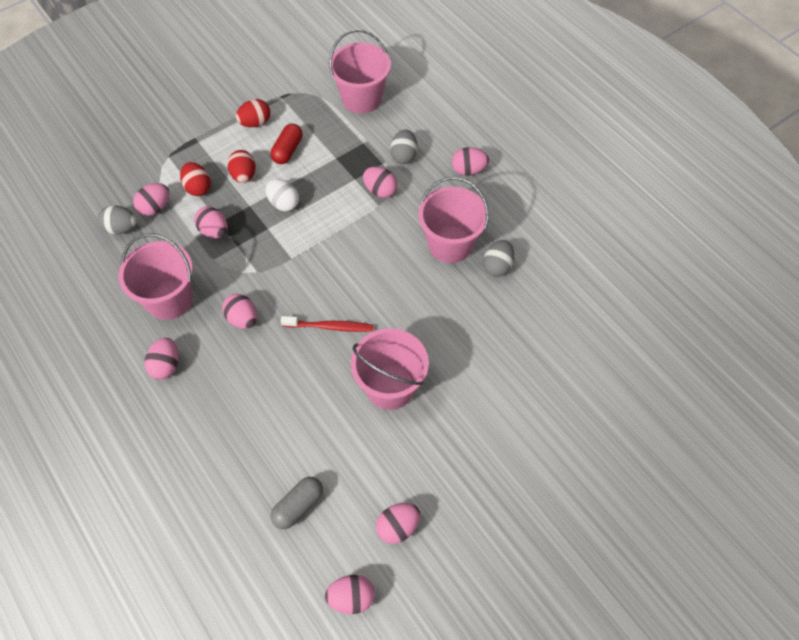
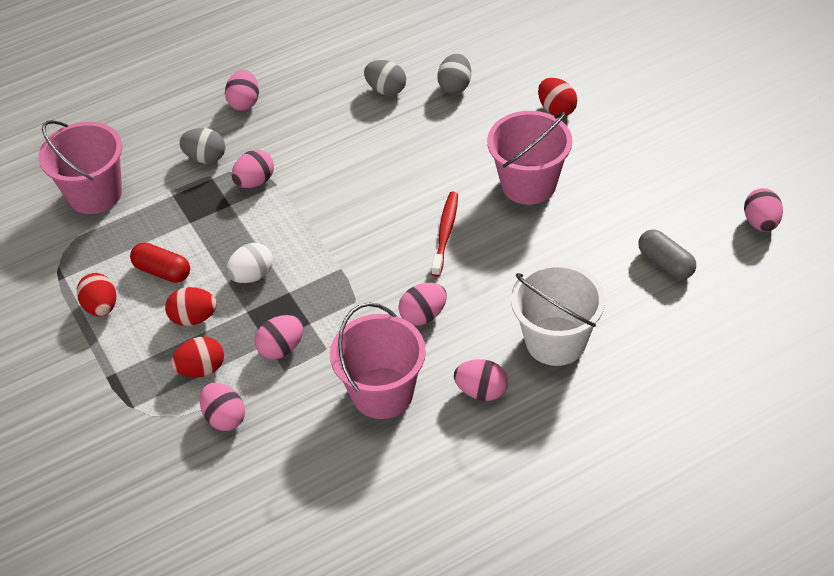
camera: 80 degrees left, 10 degrees down
grey egg [98,205,137,234] -> grey egg moved to [437,53,471,94]
pink egg [376,503,420,544] -> none
pink bucket [418,177,489,263] -> none
none -> white bucket [511,263,605,366]
none -> red egg [538,78,577,116]

